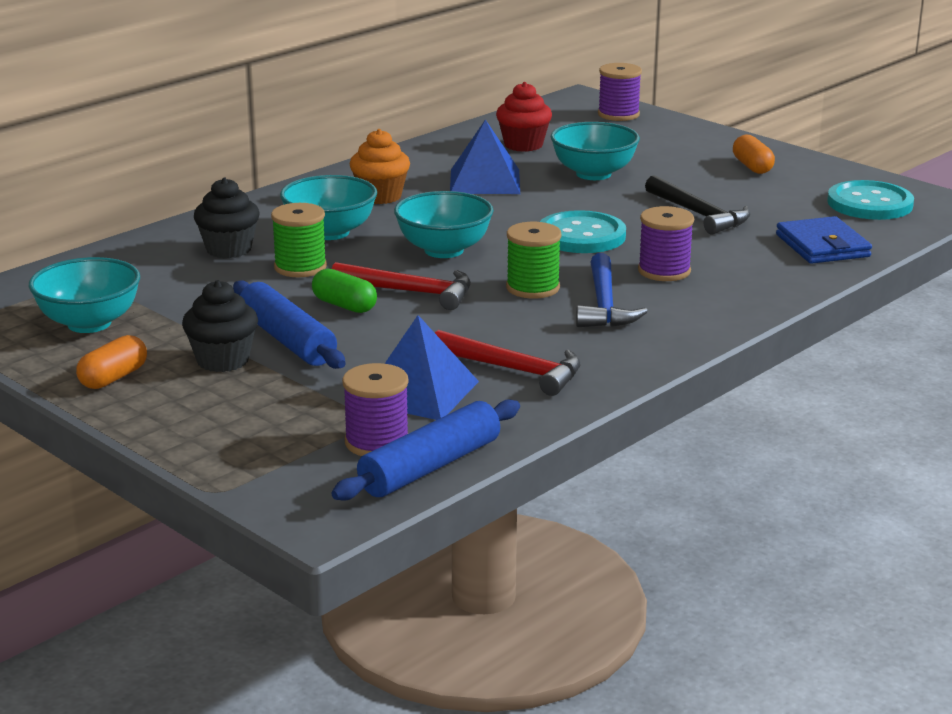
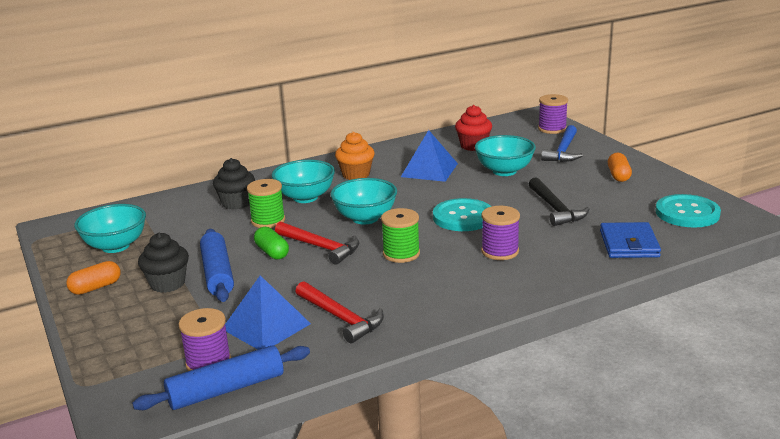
camera: 20 degrees right, 0 degrees up
blue hammer [576,253,648,327] -> blue hammer moved to [541,125,583,162]

